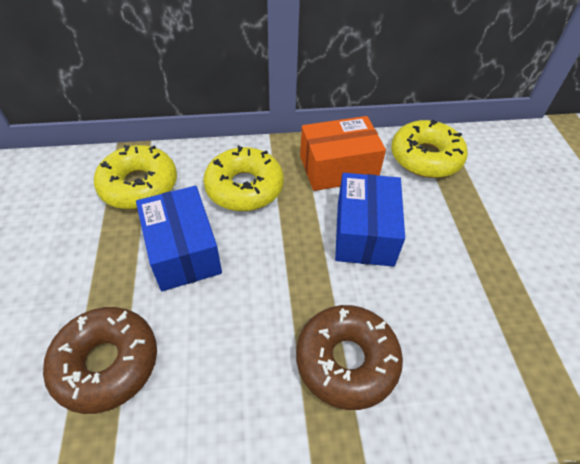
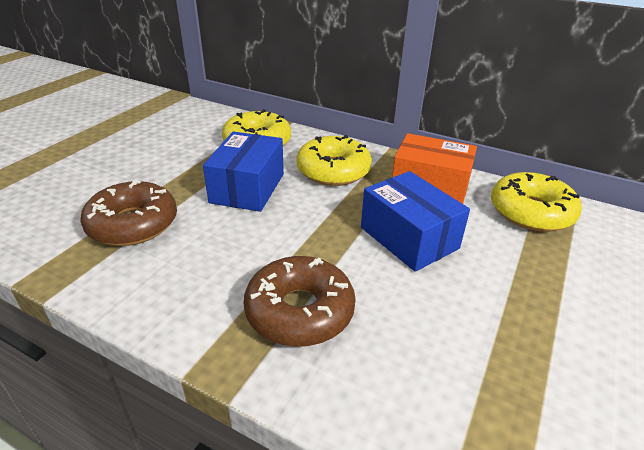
camera: 35 degrees right, 15 degrees down
blue box [335,173,405,267] -> blue box turned 75 degrees counterclockwise [361,171,470,272]

